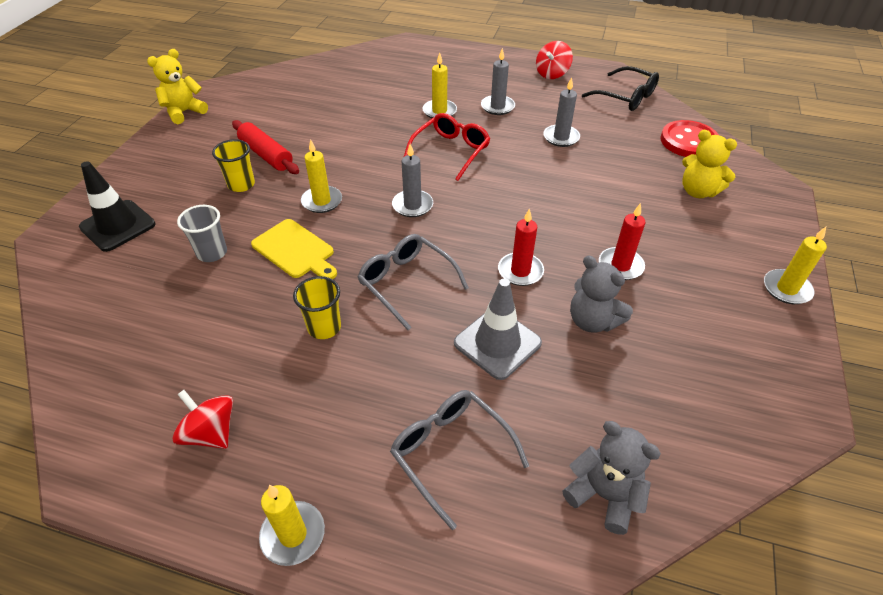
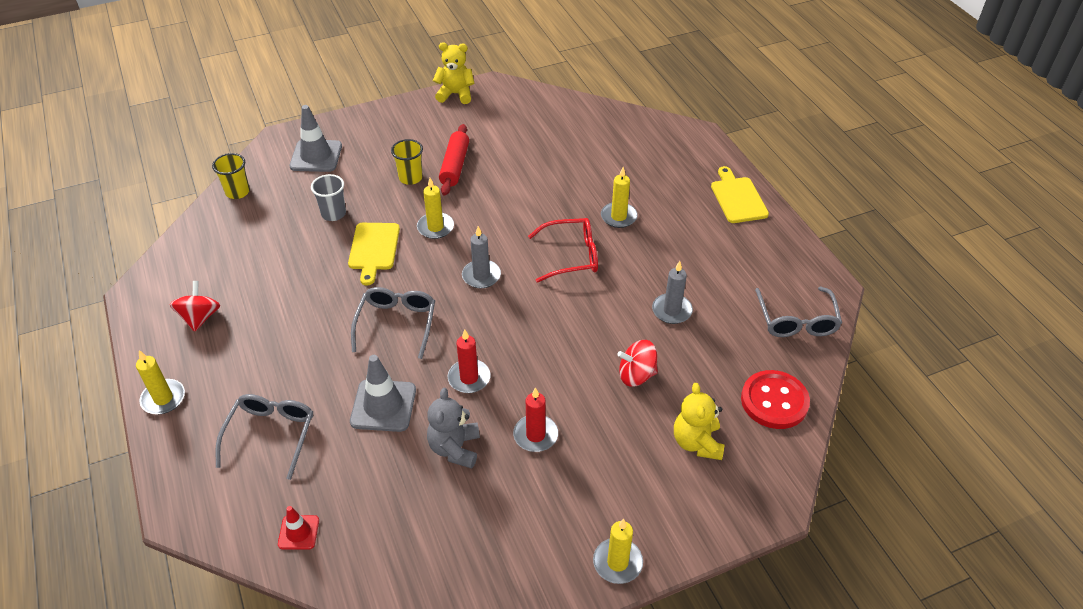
camera: 50 degrees right, 0 degrees up
black traffic cone [79,161,156,252] -> grey traffic cone [289,105,342,172]
yellow cup [293,276,341,339] -> yellow cup moved to [212,153,250,199]
grey candle [481,48,515,115] -> none
red spinning top [536,41,573,79] -> red spinning top moved to [617,340,658,387]
grey teddy bear [563,421,661,535] -> red traffic cone [278,506,319,550]
black glasses [582,66,659,111] -> grey glasses [755,287,842,337]
none -> yellow cutting board [711,166,769,223]

